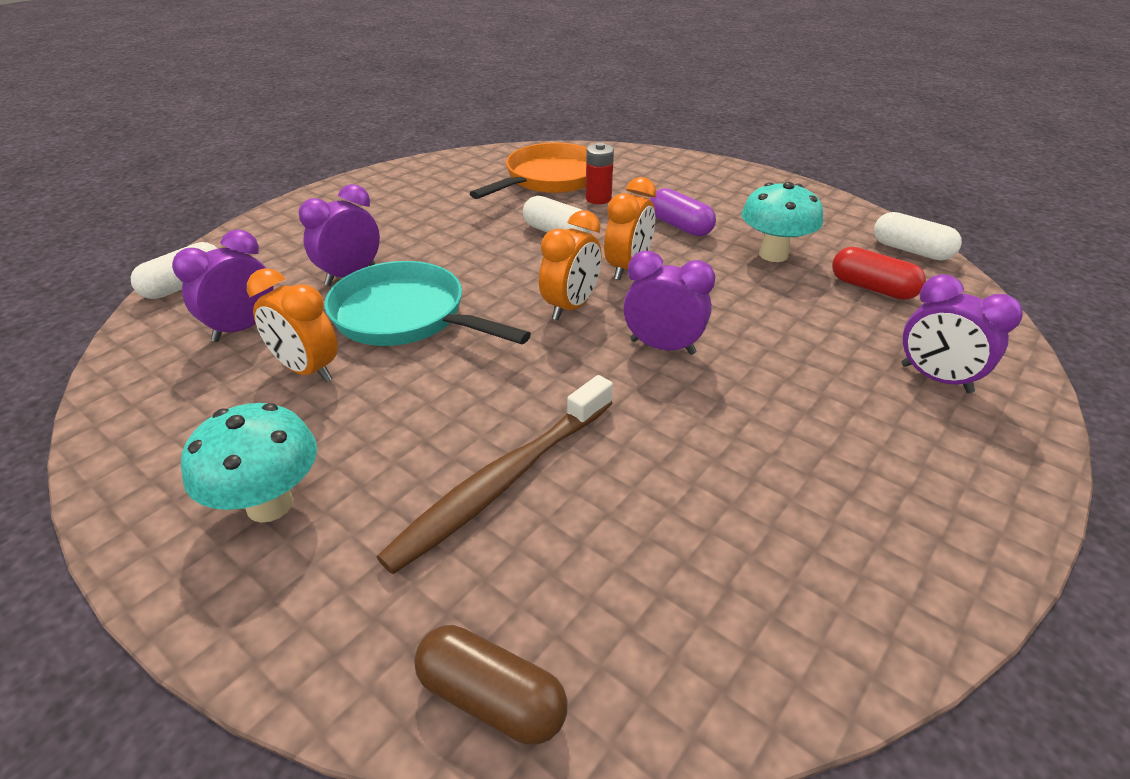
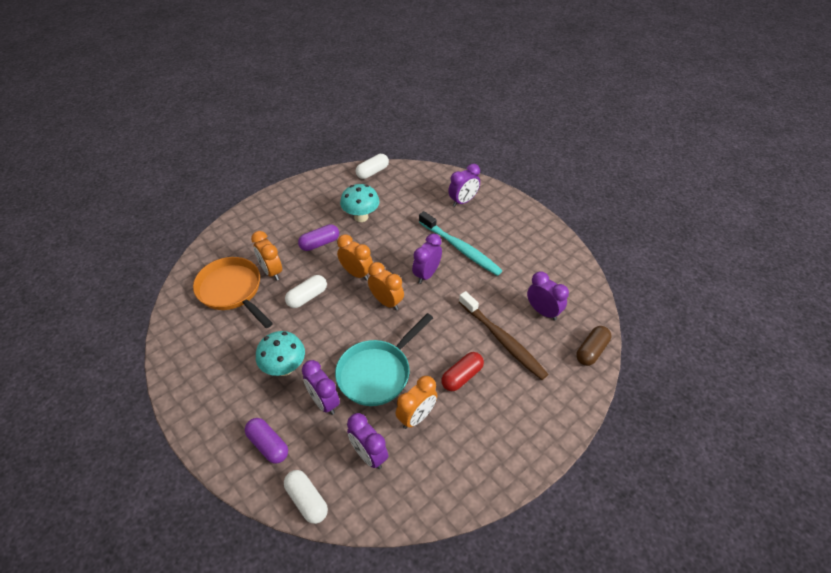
camera: 80 degrees left, 10 degrees up
turquoise mushroom [181,403,317,523] -> turquoise mushroom moved to [256,331,305,376]
red battery [586,142,614,204] -> orange clock [251,231,282,281]
red capsule [832,247,926,300] -> red capsule moved to [441,352,484,391]
none -> purple capsule [244,418,288,464]
none -> turquoise toothbrush [419,211,503,276]
none -> purple clock [527,272,569,321]

